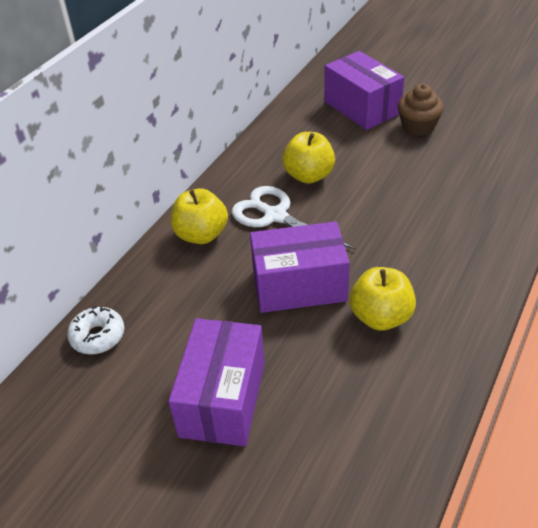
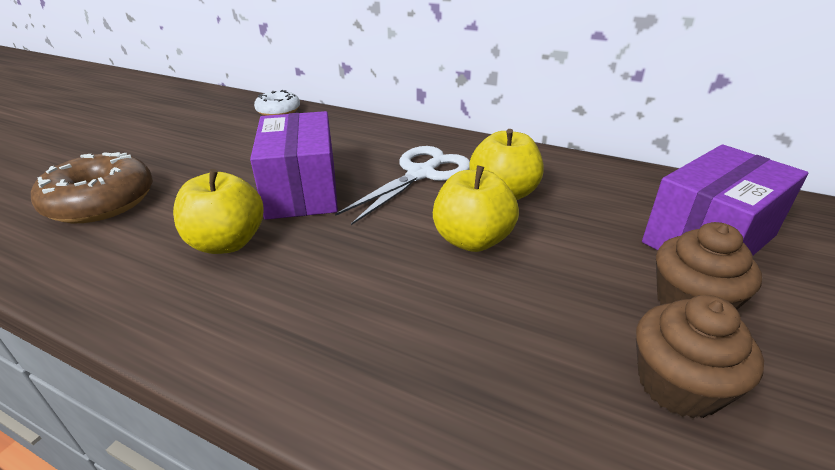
camera: 85 degrees right, 10 degrees down
purple box [168,318,265,446] -> none
yellow apple [171,188,228,244] -> yellow apple moved to [433,166,519,252]
none -> brown donut [31,152,153,223]
none -> brown cupcake [636,295,764,418]

